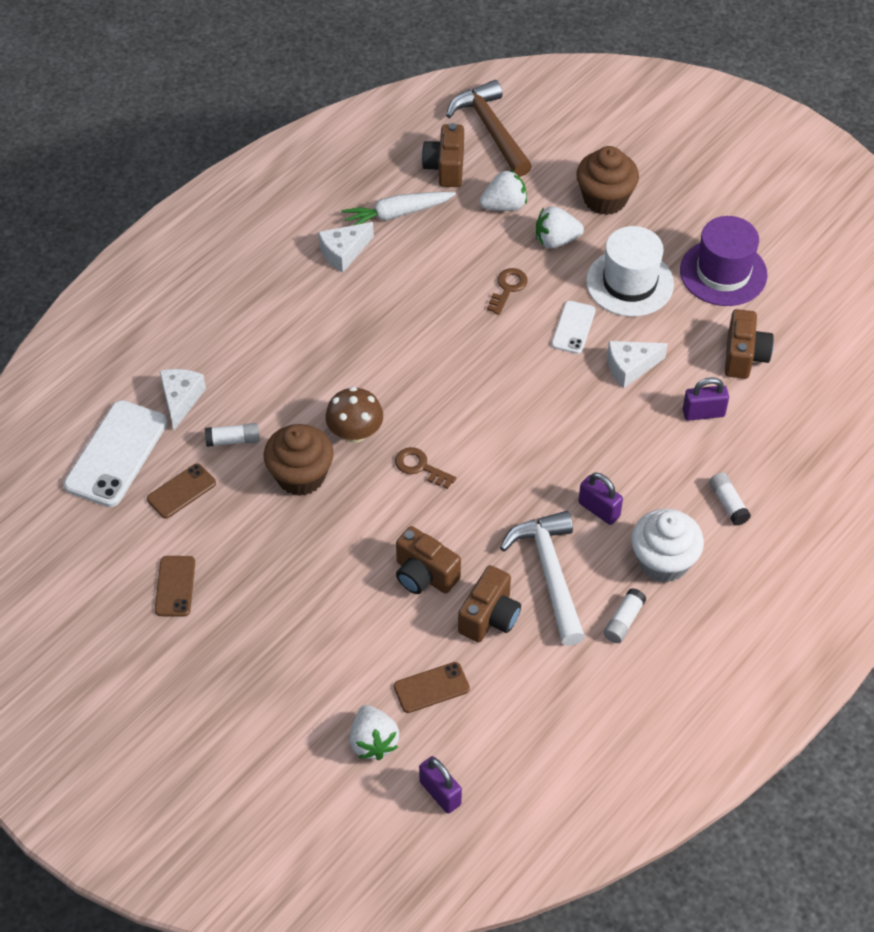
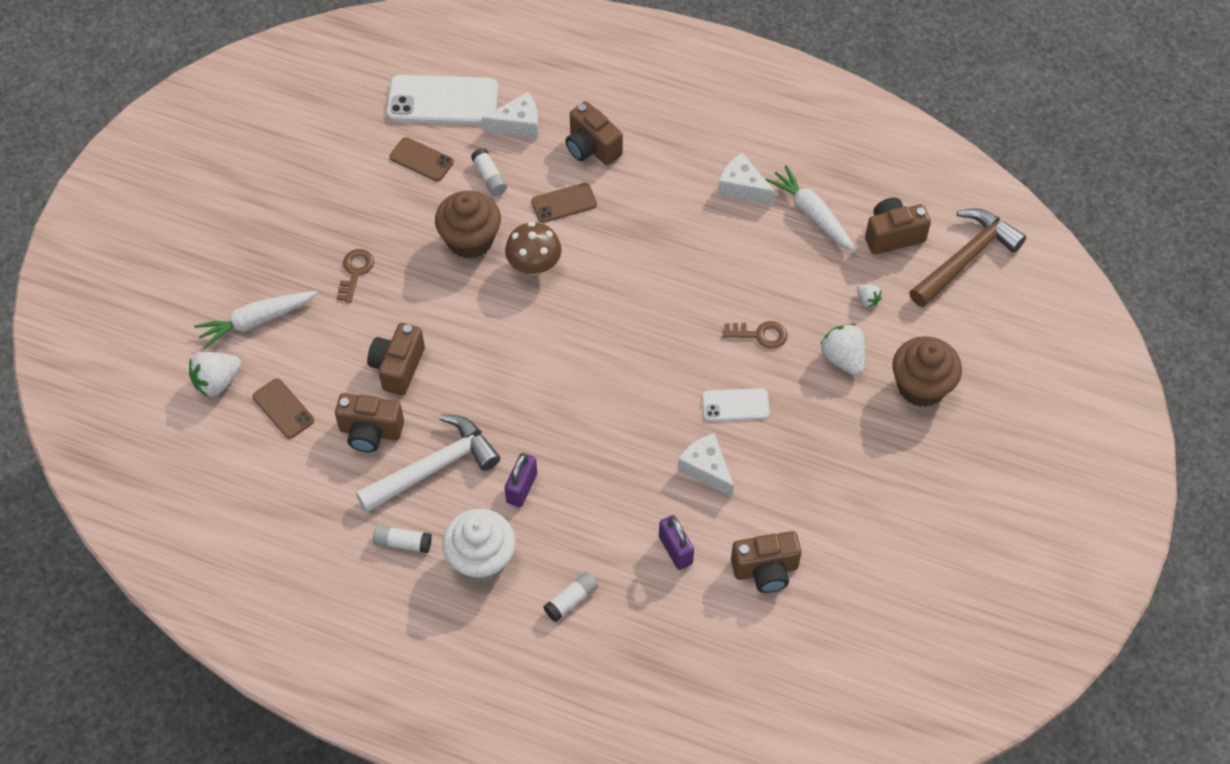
camera: 70 degrees right, 5 degrees up
brown phone [155,556,195,617] -> brown phone moved to [531,183,597,223]
brown key [395,447,456,489] -> brown key moved to [337,249,374,303]
purple padlock [419,756,462,814] -> none
white strawberry [479,170,527,211] -> white strawberry [857,285,882,308], size x0.53
white hat [586,226,674,317] -> none
purple hat [680,216,768,306] -> none
none -> white carrot [194,291,317,349]
none -> brown camera [565,101,623,165]

